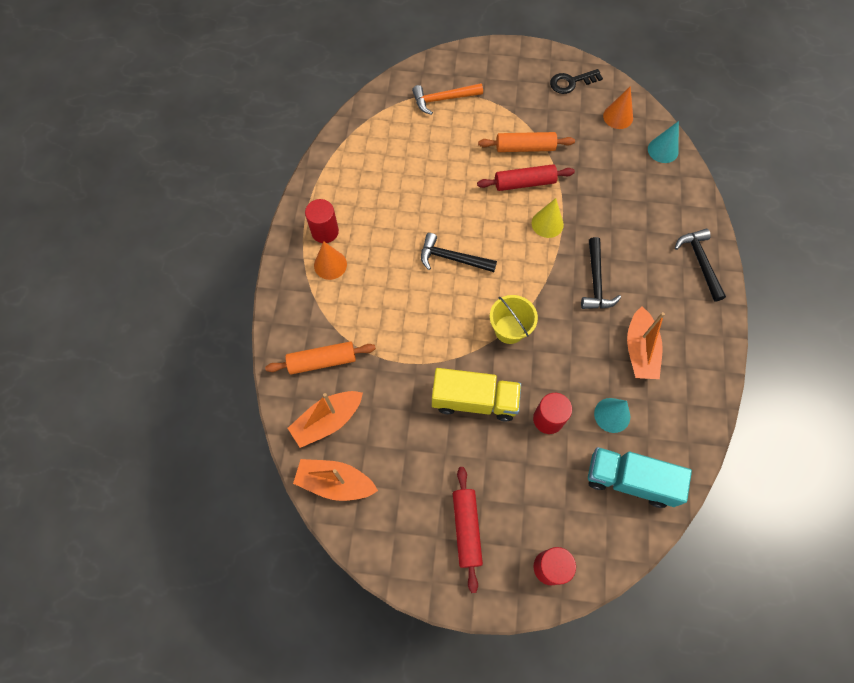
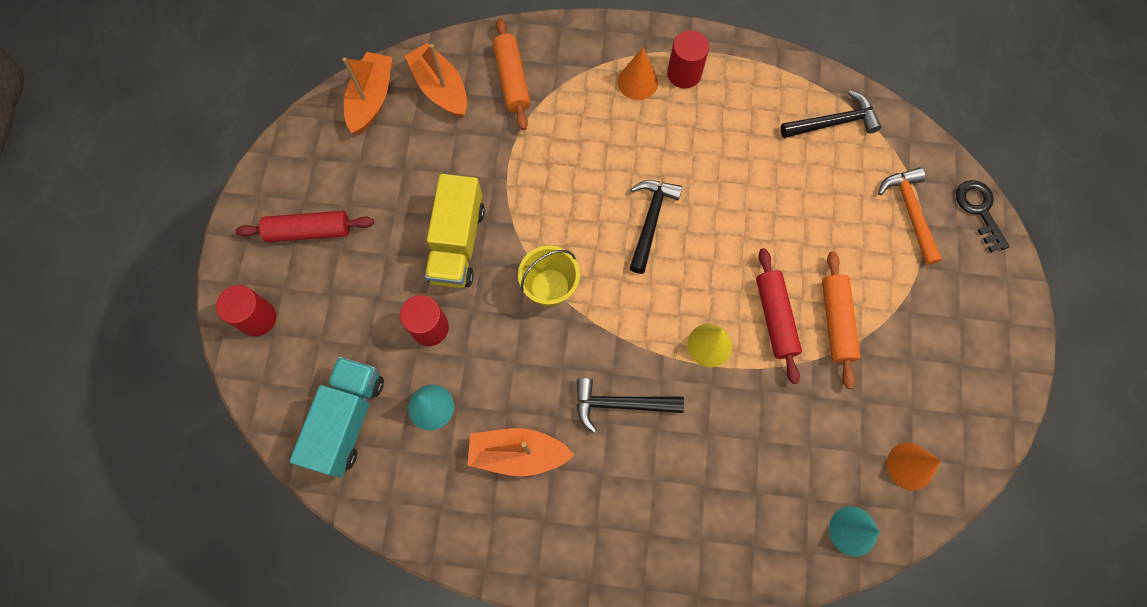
camera: 90 degrees right, 5 degrees up
black key [550,69,603,94] -> black key moved to [956,180,1010,253]
black hammer [675,229,726,302] -> black hammer moved to [781,91,882,138]

